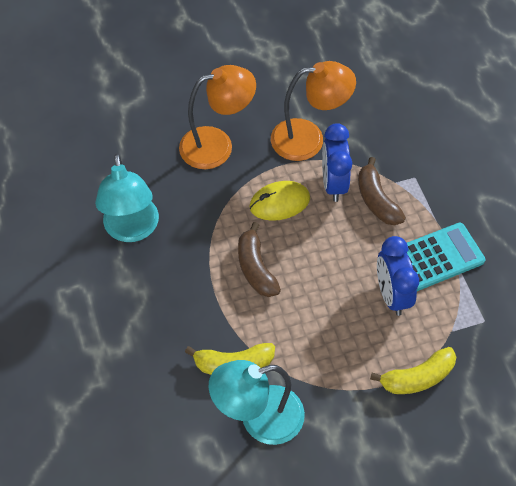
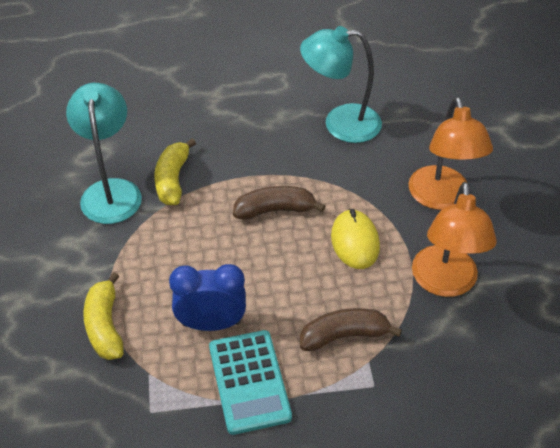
camera: 100 degrees right, 10 degrees down
blue clock [322,123,352,202] -> none

